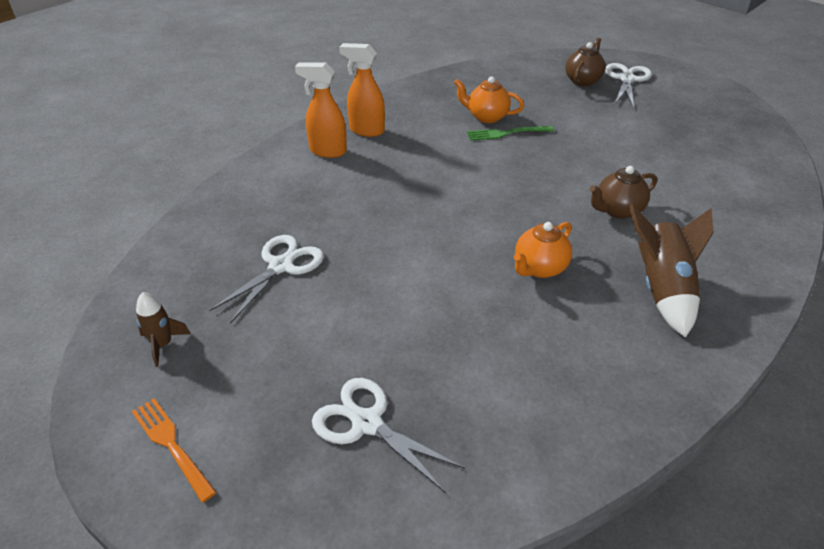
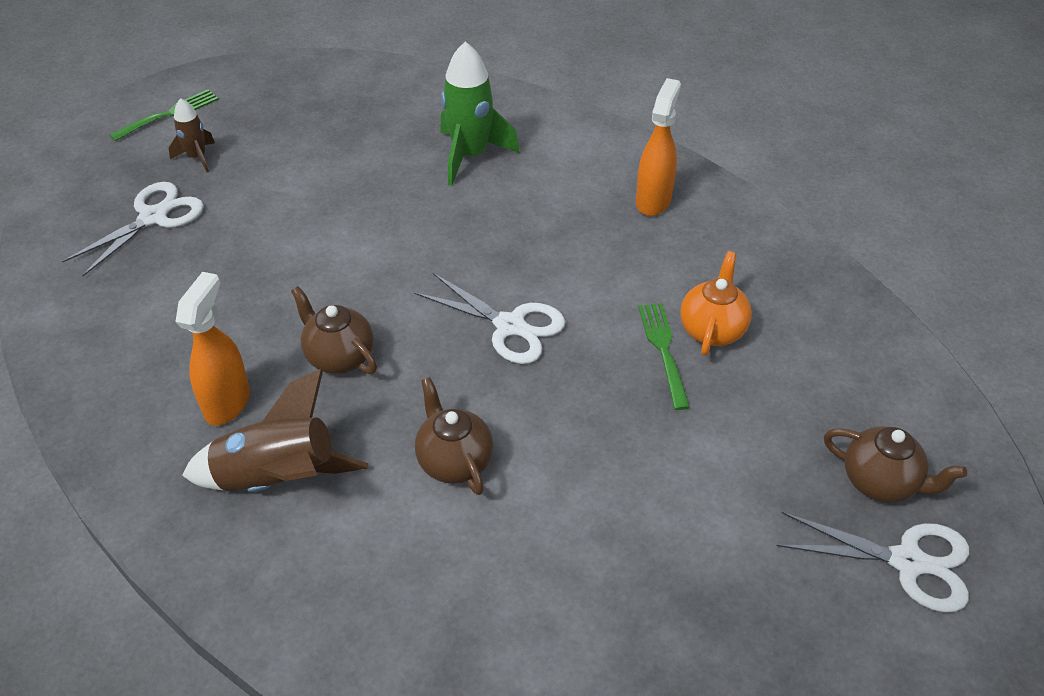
camera: 90 degrees right, 5 degrees up
orange fork [132,398,217,502] -> green fork [110,89,219,141]
brown rocket [136,292,191,367] -> brown rocket moved to [169,98,215,172]
white scissors [209,235,324,324] -> white scissors moved to [414,273,565,364]
orange spray bottle [295,62,347,158] -> orange spray bottle moved to [175,272,250,426]
orange teapot [514,222,572,278] -> brown teapot [291,286,377,374]
none -> green rocket [440,41,520,186]

